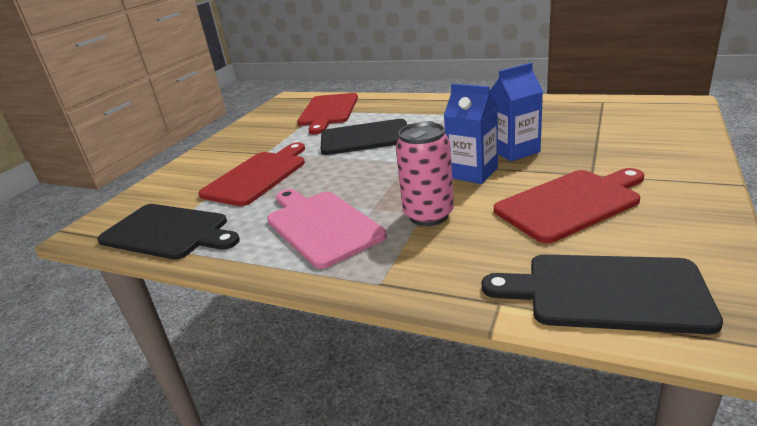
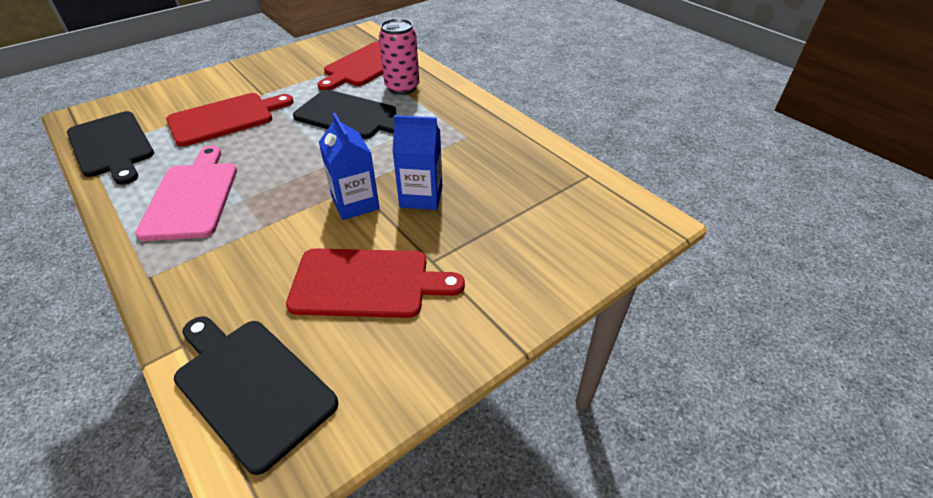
camera: 25 degrees right, 15 degrees up
pink can [396,122,454,226] -> pink can moved to [379,19,420,95]

